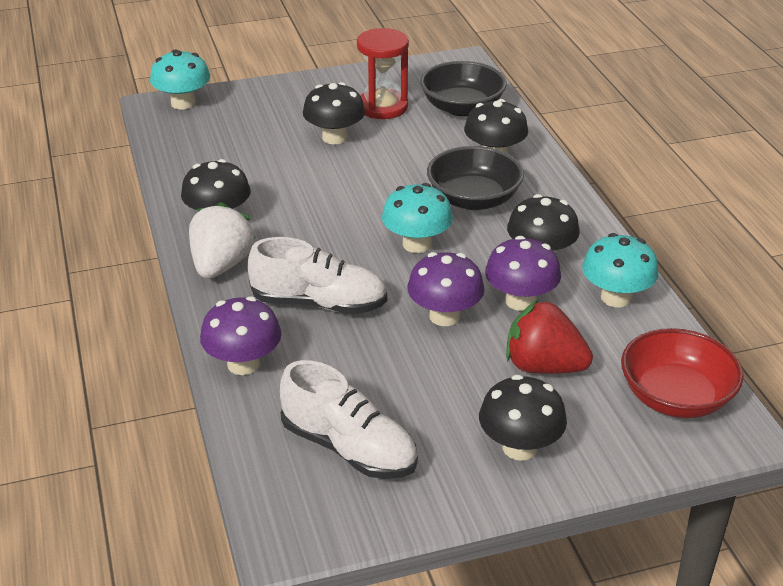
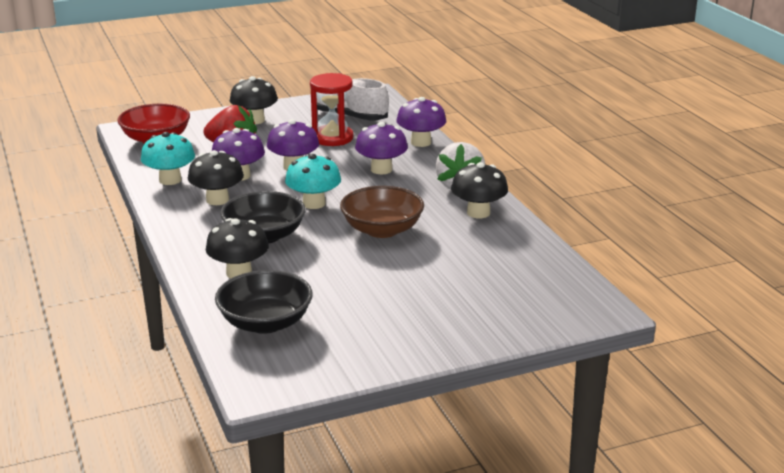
camera: 175 degrees right, 10 degrees down
turquoise mushroom [150,50,210,109] -> none
white shoe [248,237,387,314] -> purple mushroom [355,122,408,174]
black mushroom [303,82,365,144] -> none
red hourglass [357,28,409,119] -> red hourglass moved to [310,73,353,146]
none -> brown bowl [340,186,424,238]

